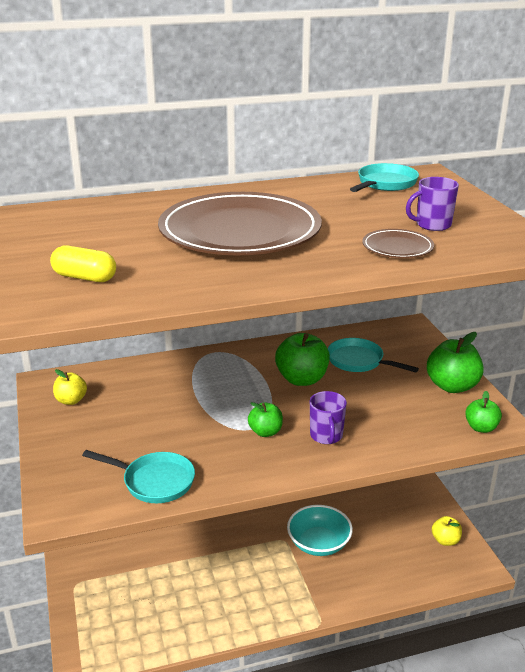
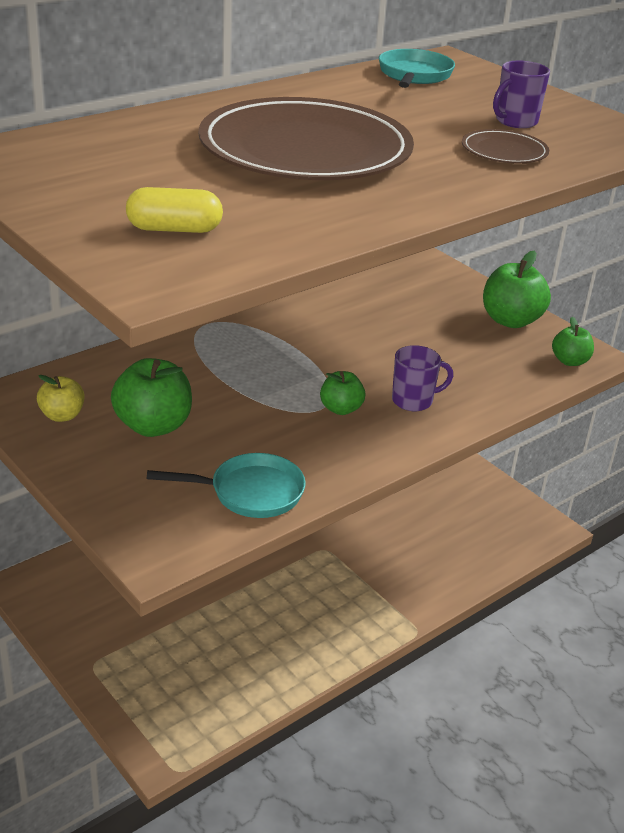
camera: 25 degrees left, 5 degrees up
green apple [275,333,330,386] -> green apple moved to [111,358,192,437]
turquoise bowl [287,505,353,556] -> none
purple mug [310,391,347,444] -> purple mug turned 75 degrees counterclockwise [392,345,453,411]
turquoise pan [328,338,419,372] -> none
yellow apple [432,516,462,546] -> none

